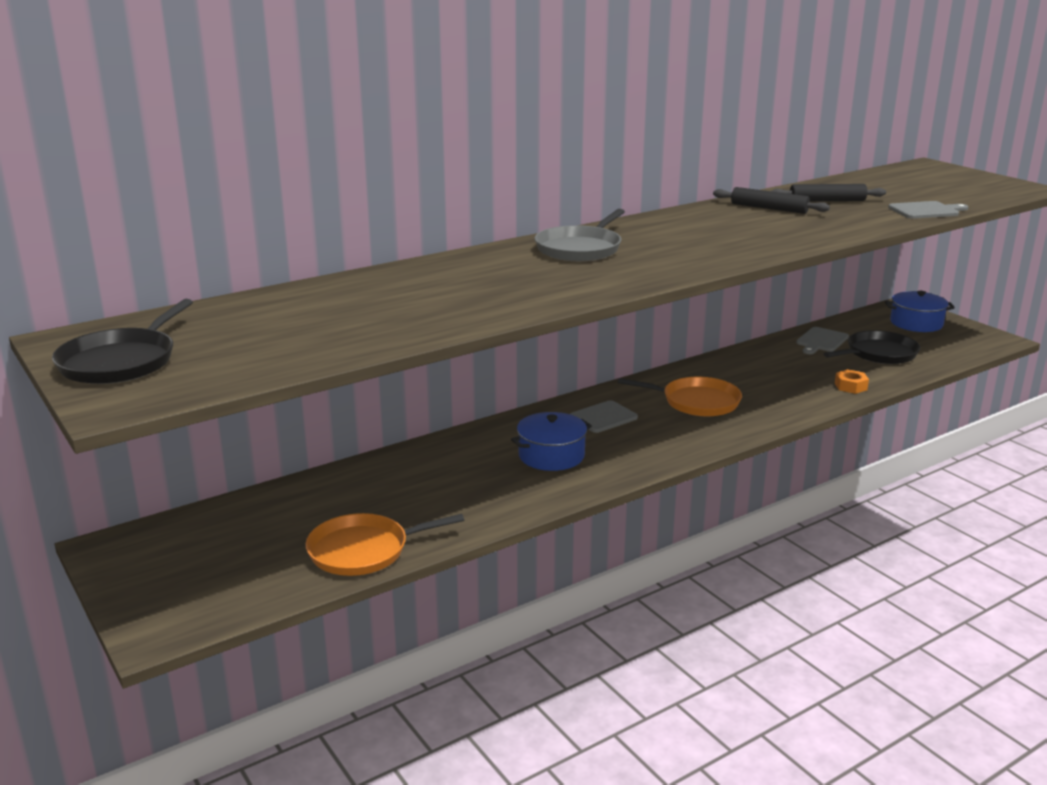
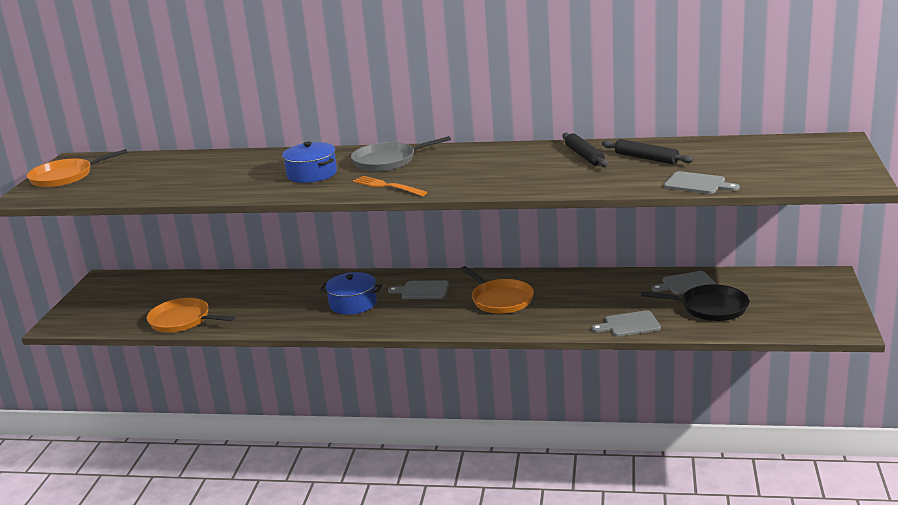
camera: 45 degrees right, 0 degrees up
black pan [52,299,193,384] -> orange pan [27,149,128,187]
orange nut [835,369,869,394] -> grey cutting board [591,310,661,337]
blue pot [885,291,955,332] -> blue pot moved to [282,142,337,183]
none -> orange fork [353,176,428,196]

